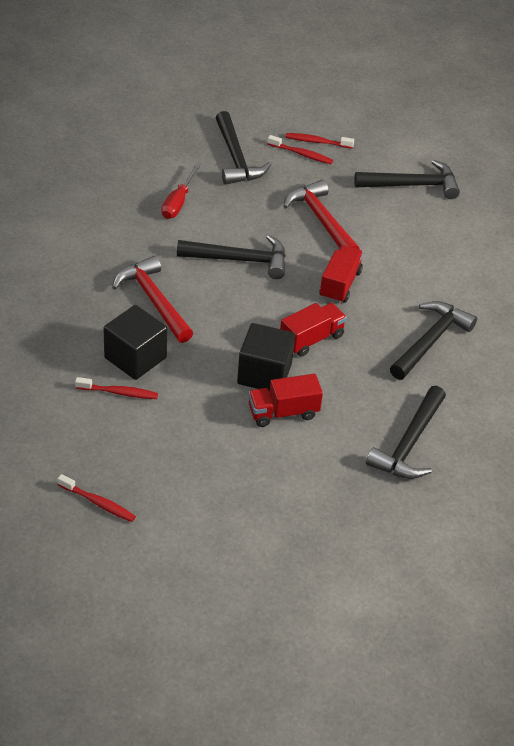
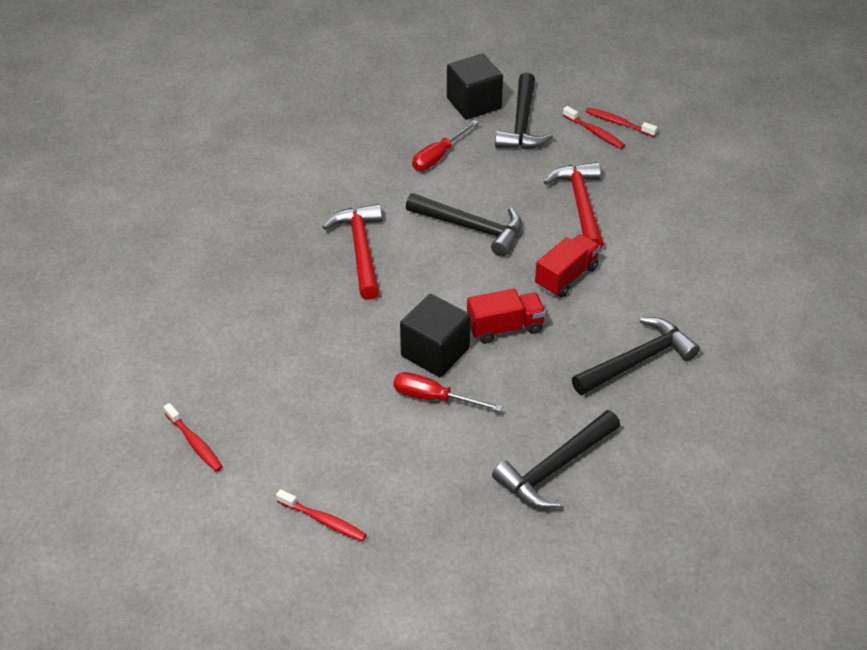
camera: 25 degrees right, 0 degrees up
red toothbrush [75,377,158,399] -> red toothbrush moved to [276,489,367,542]
black cube [103,305,167,380] -> black cube moved to [447,54,503,120]
red truck [248,374,323,427] -> red screwdriver [393,372,503,412]
black hammer [354,160,460,199] -> none

